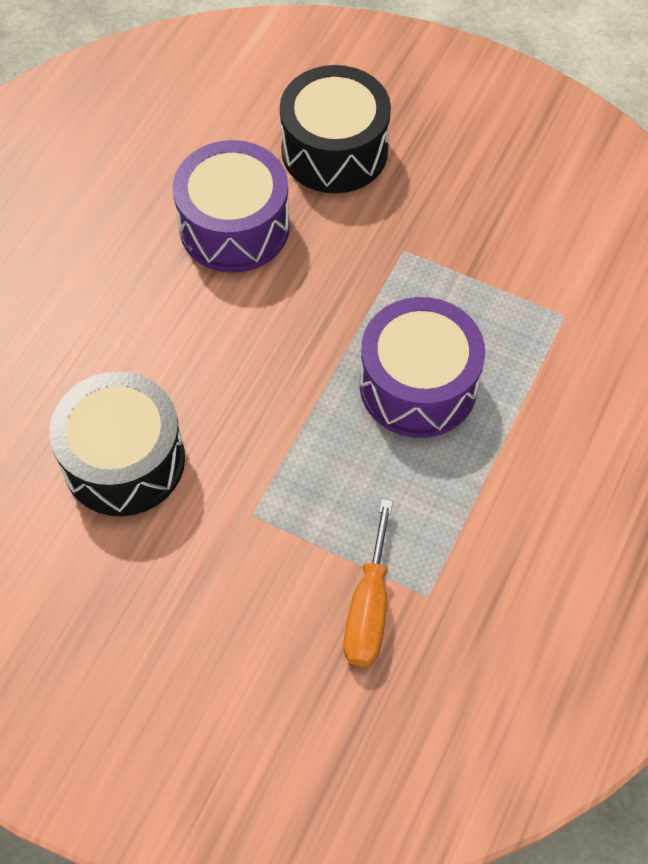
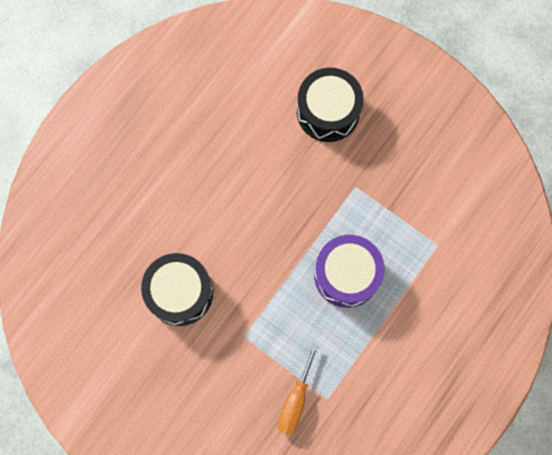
camera: 10 degrees right, 15 degrees up
purple drum [173,140,290,273] -> none

